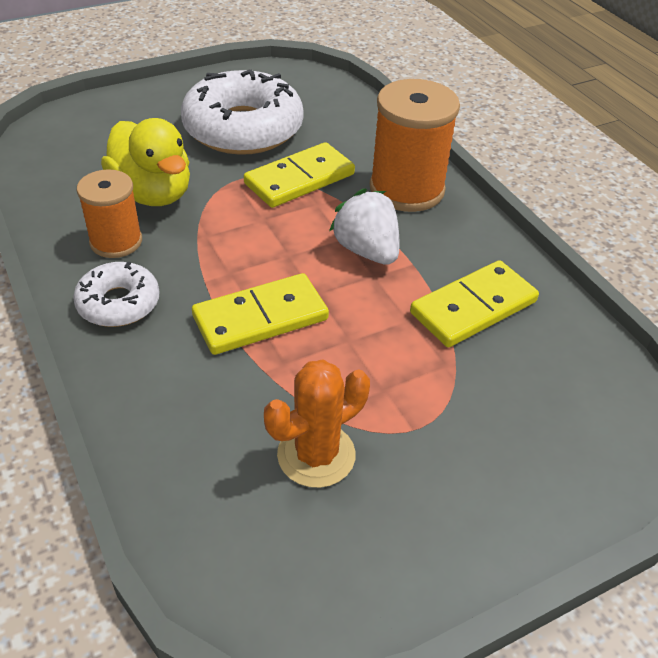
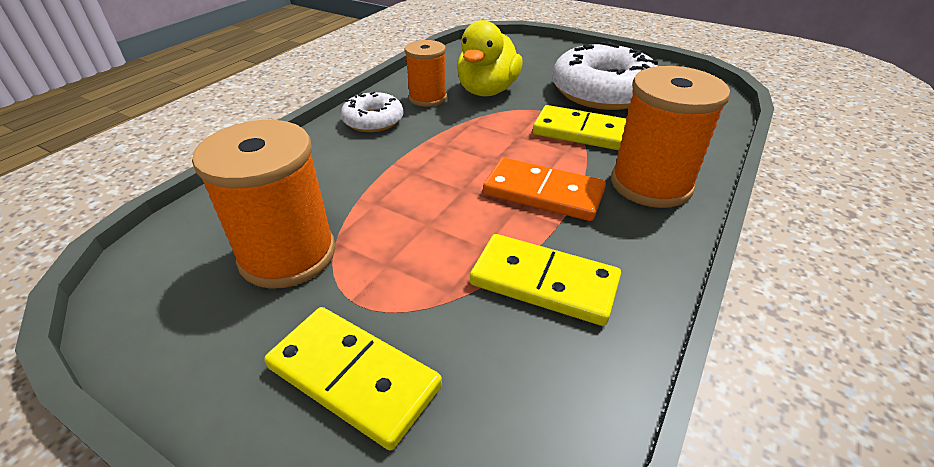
camera: 60 degrees right, 5 degrees down
yellow domino [192,273,329,355] -> yellow domino moved to [264,307,442,451]
orange cactus [264,360,370,488] -> orange spool [192,120,336,288]
white strawberry [329,188,399,265] -> orange domino [483,157,606,221]

